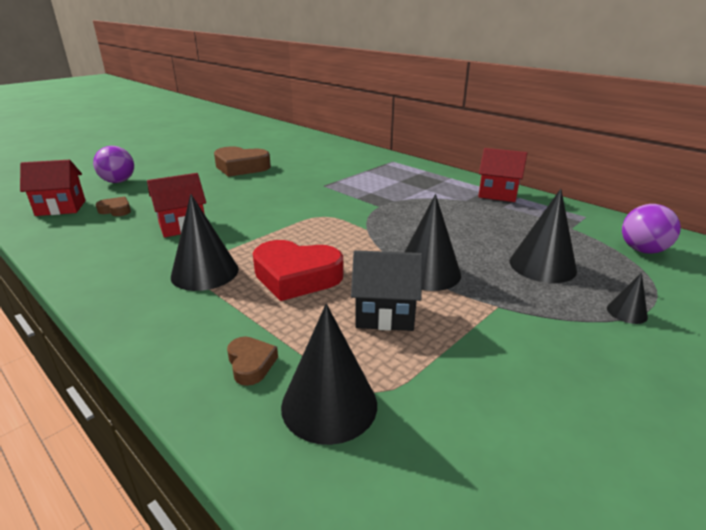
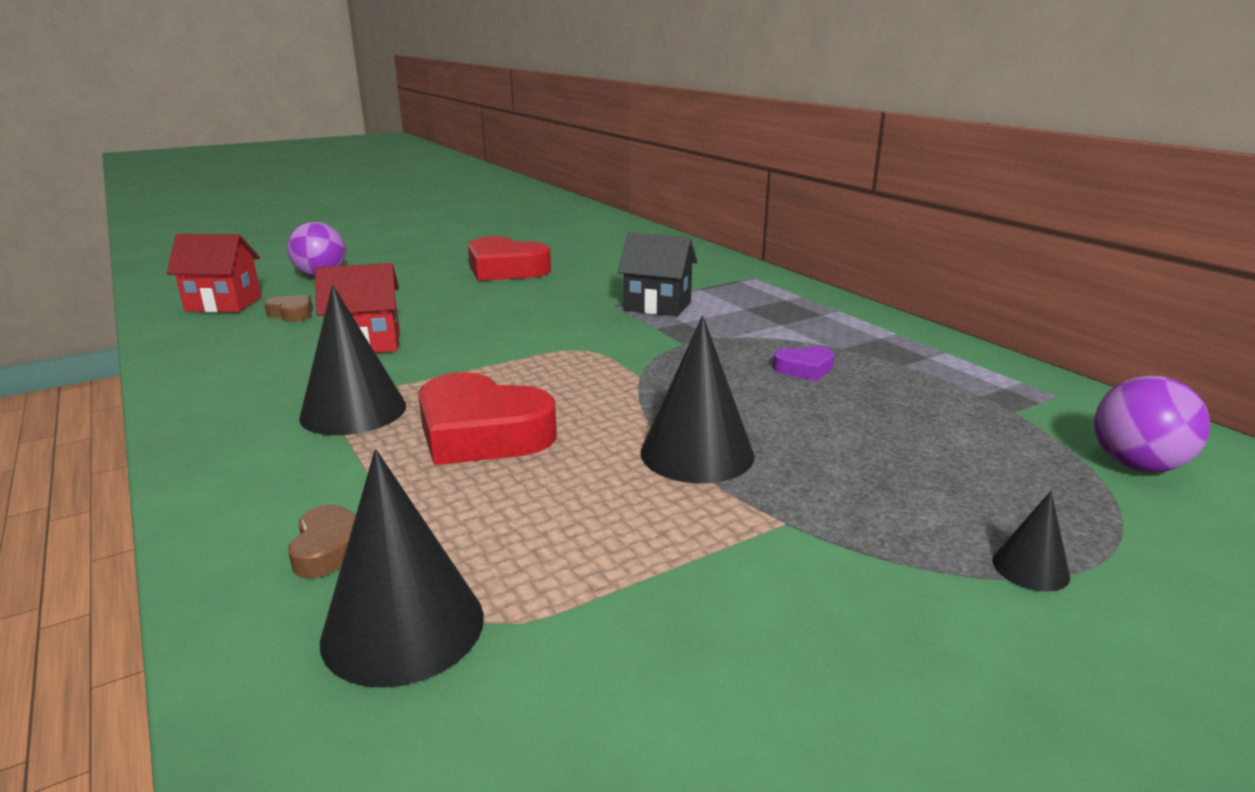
camera: 15 degrees right, 5 degrees down
brown heart [214,146,271,177] -> red heart [468,236,551,281]
black house [351,250,422,331] -> black house moved to [618,233,698,316]
red house [478,148,527,202] -> none
black cone [510,189,577,283] -> none
none -> purple heart [773,346,834,381]

